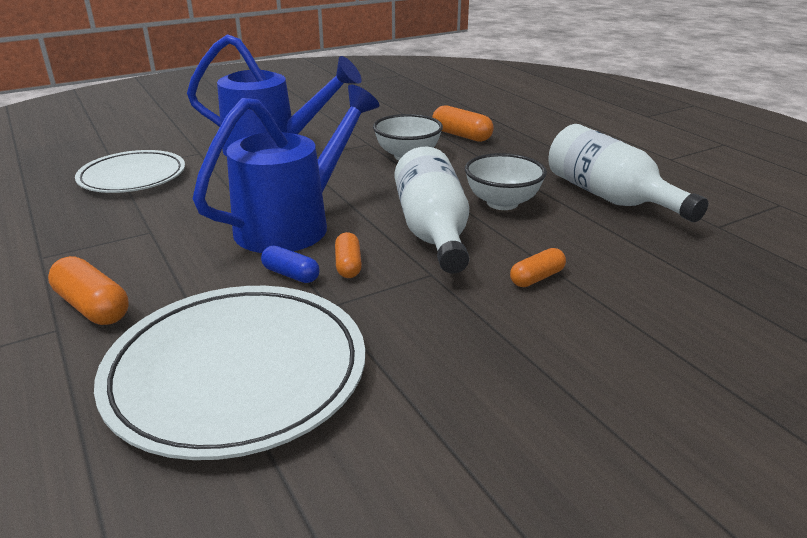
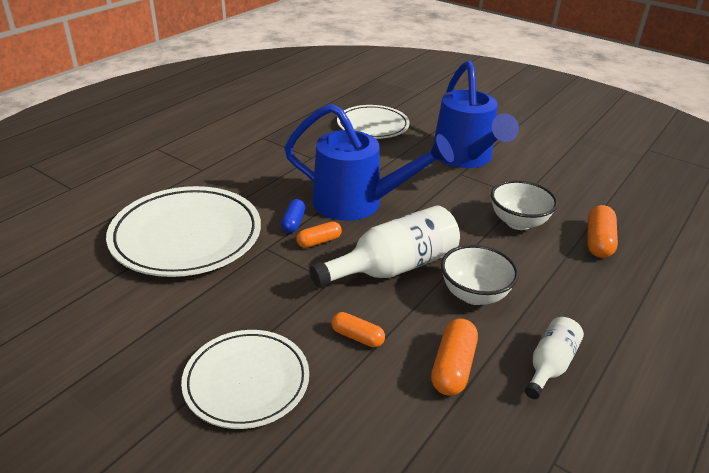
camera: 65 degrees right, 5 degrees up
orange capsule [48,256,129,325] -> orange capsule moved to [431,318,478,396]
white bottle [548,124,708,222] -> white bottle [525,317,584,399], size x0.56
none -> white plate [181,330,309,429]

